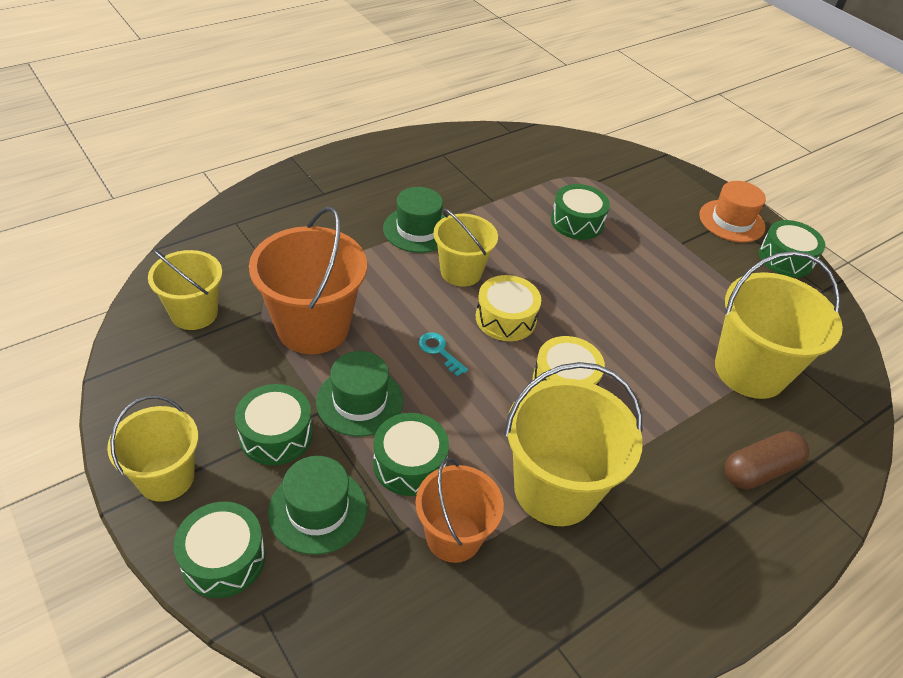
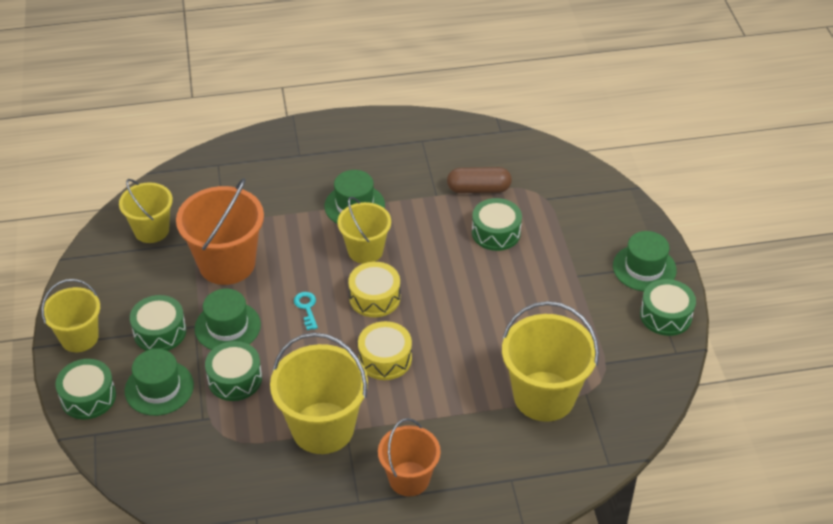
camera: 30 degrees right, 0 degrees up
orange bucket [415,458,504,563] -> orange bucket moved to [378,418,441,496]
orange hat [699,181,766,242] -> green hat [613,231,677,291]
brown capsule [724,431,809,489] -> brown capsule moved to [447,167,512,193]

